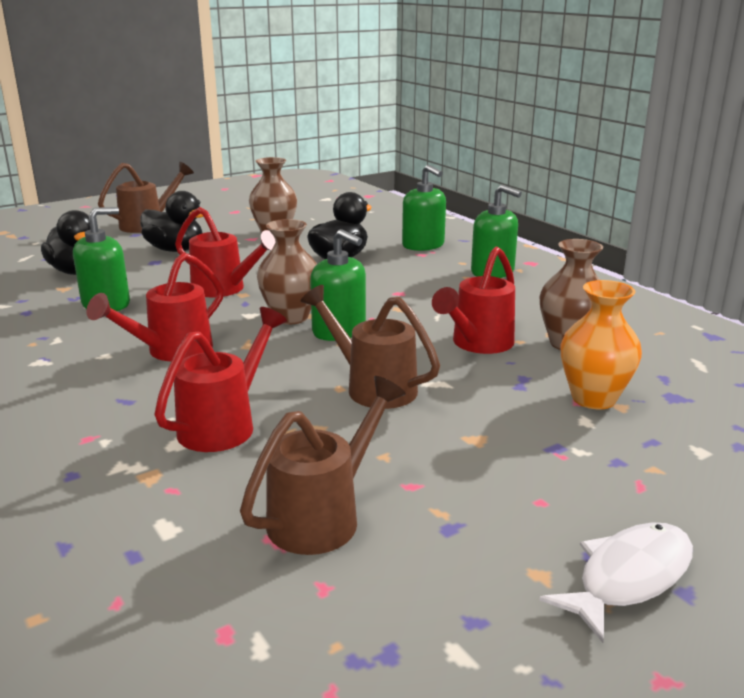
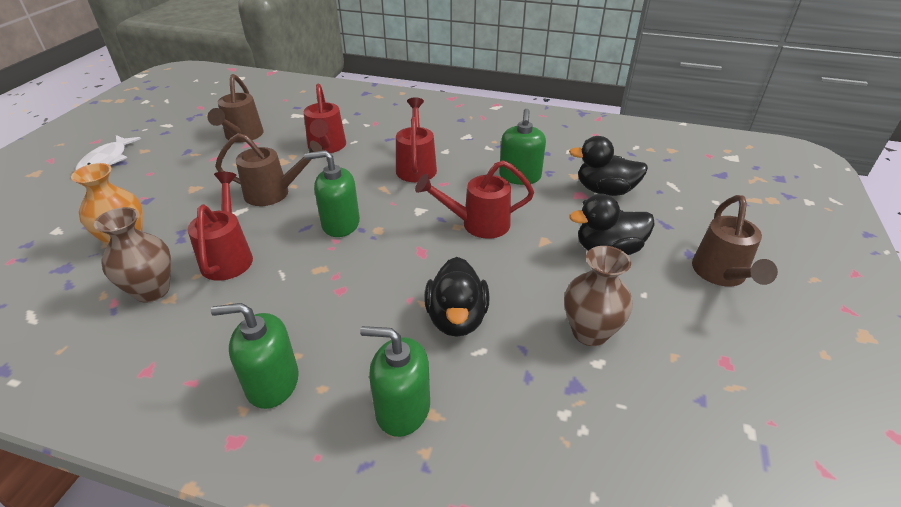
camera: 140 degrees right, 15 degrees up
brown vase [257,219,317,325] -> none

